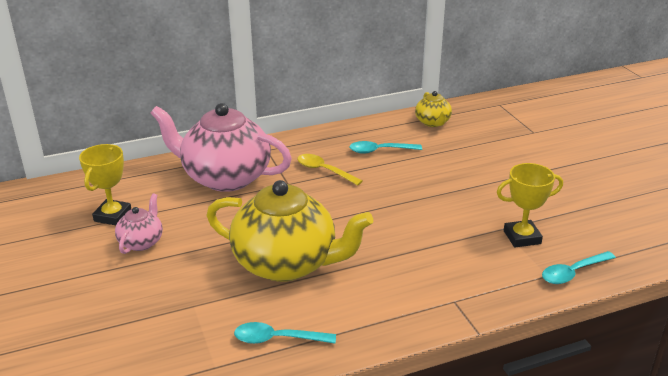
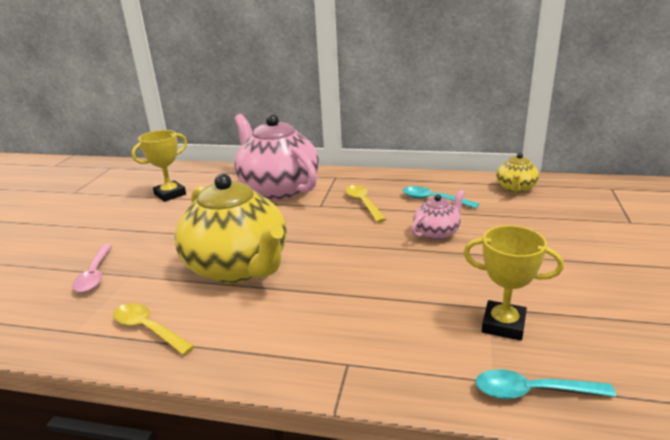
camera: 35 degrees right, 5 degrees down
pink teapot [115,193,163,254] -> pink teapot moved to [411,190,465,240]
turquoise spoon [234,322,336,344] -> yellow spoon [113,303,195,355]
none -> pink spoon [72,244,113,293]

